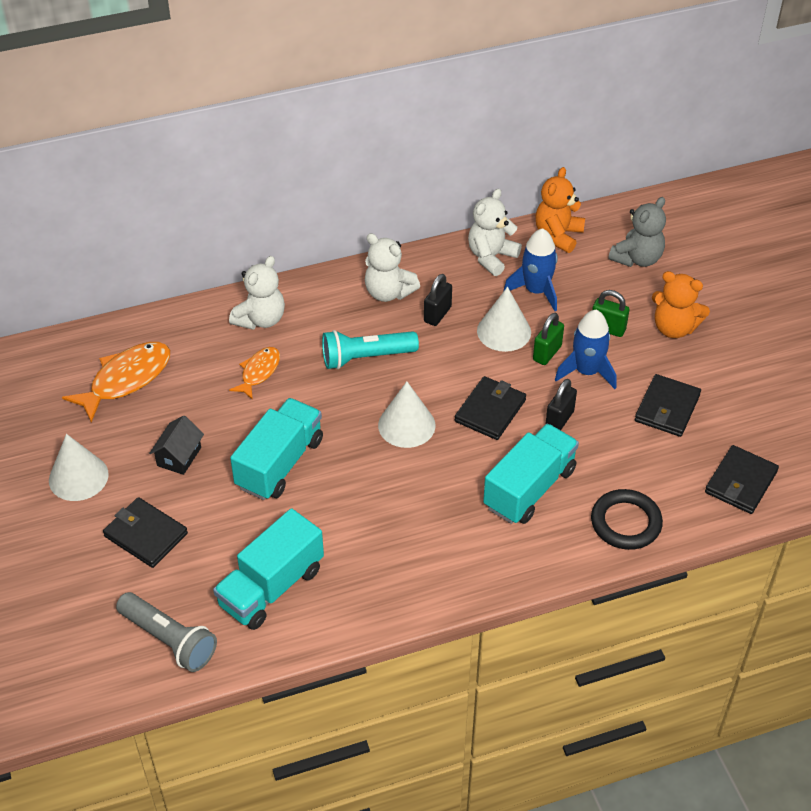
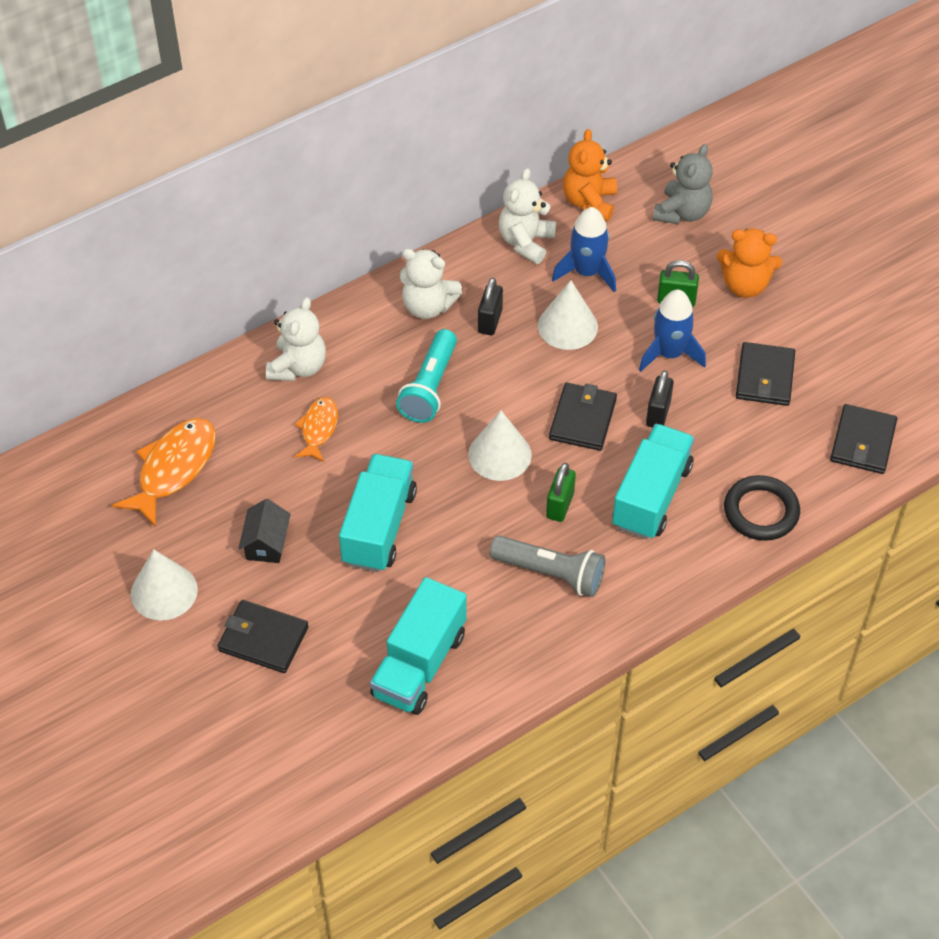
camera: 15 degrees left, 5 degrees up
grey flashlight [116,592,217,672] -> grey flashlight moved to [489,535,605,597]
turquoise flashlight [322,330,419,369] -> turquoise flashlight turned 45 degrees counterclockwise [396,329,457,423]
green padlock [533,313,564,365] -> green padlock moved to [546,463,576,522]

